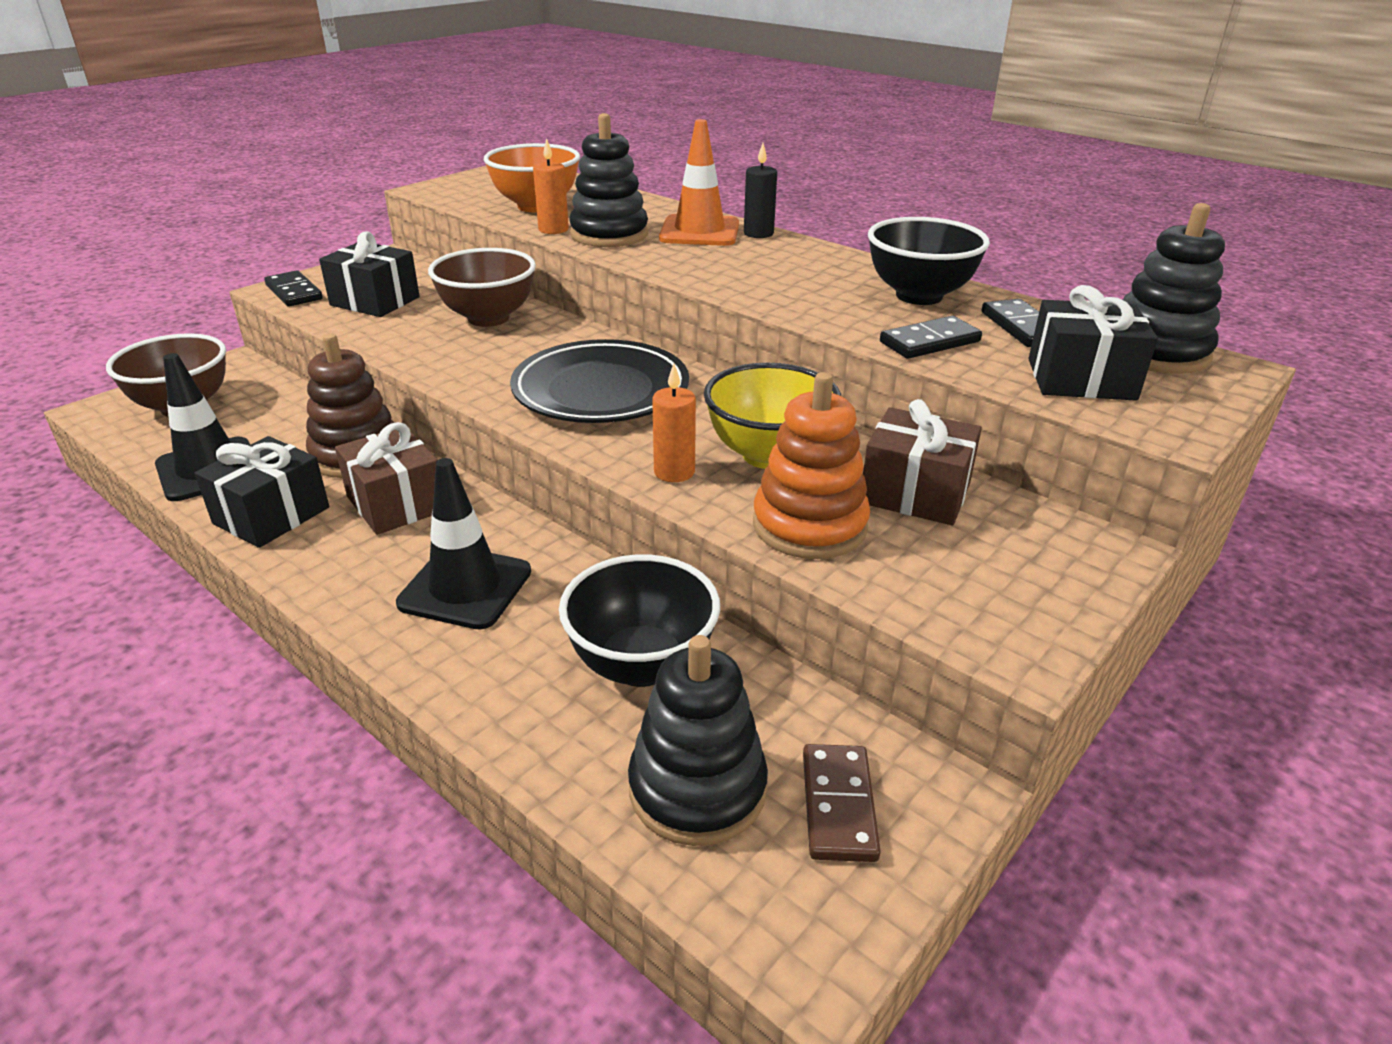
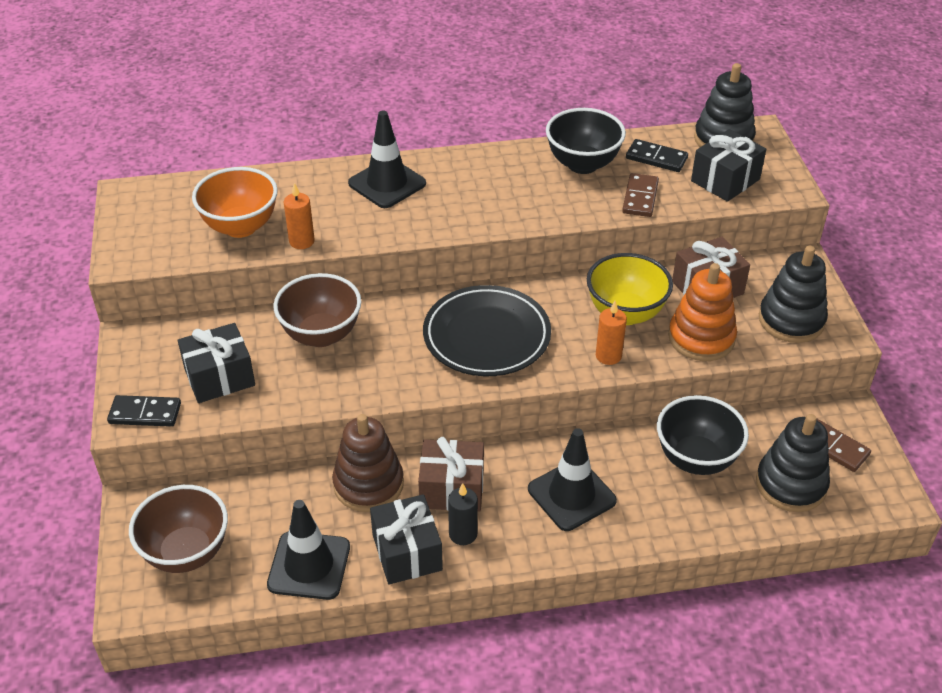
camera: 50 degrees left, 10 degrees up
black stacking toy [569,113,648,247] -> black stacking toy moved to [759,246,828,343]
orange traffic cone [659,119,739,246] -> black traffic cone [348,111,426,208]
black candle [744,143,777,238] -> black candle moved to [448,483,478,545]
black domino [880,316,982,359] -> brown domino [622,173,659,217]

